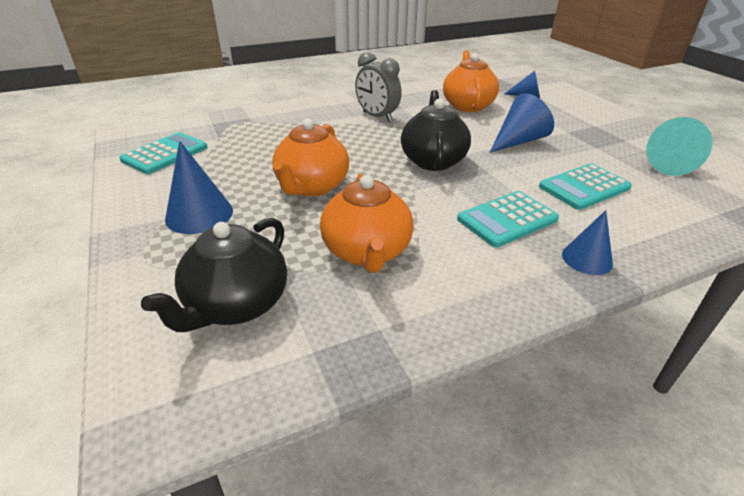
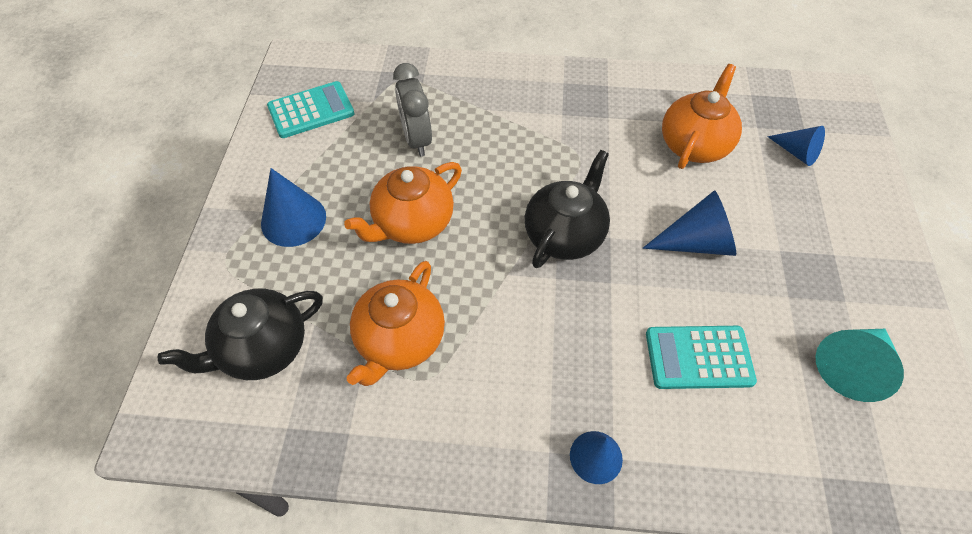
camera: 30 degrees right, 20 degrees up
grey clock [355,52,402,122] -> grey clock moved to [393,63,432,156]
turquoise calculator [457,191,559,248] -> none

